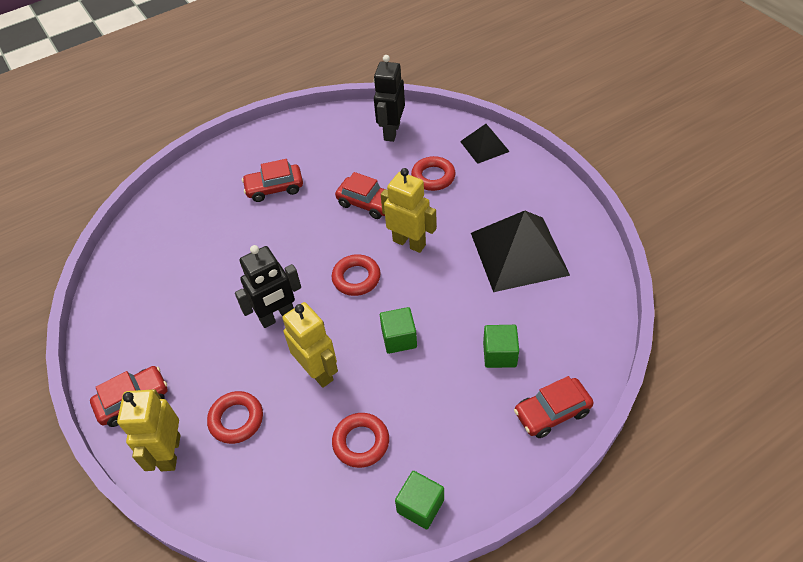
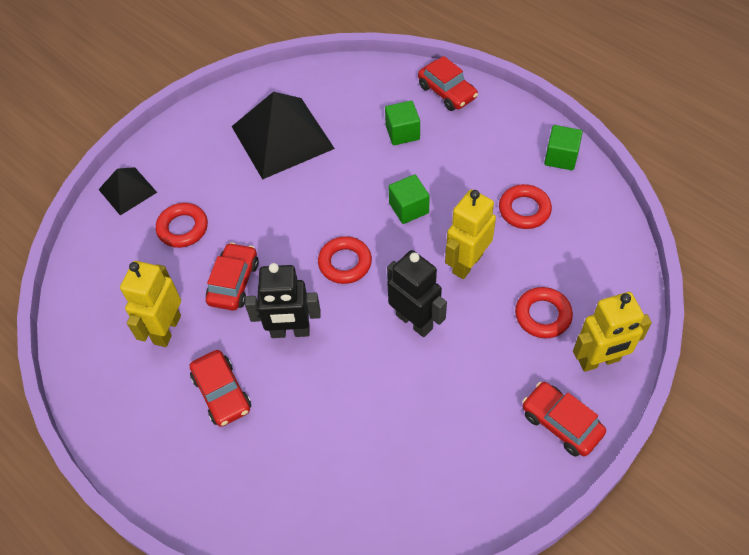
camera: 105 degrees left, 5 degrees up
black robot [374,55,405,142] -> black robot moved to [245,263,321,338]
yellow robot [381,168,437,253] -> yellow robot moved to [120,261,181,347]

